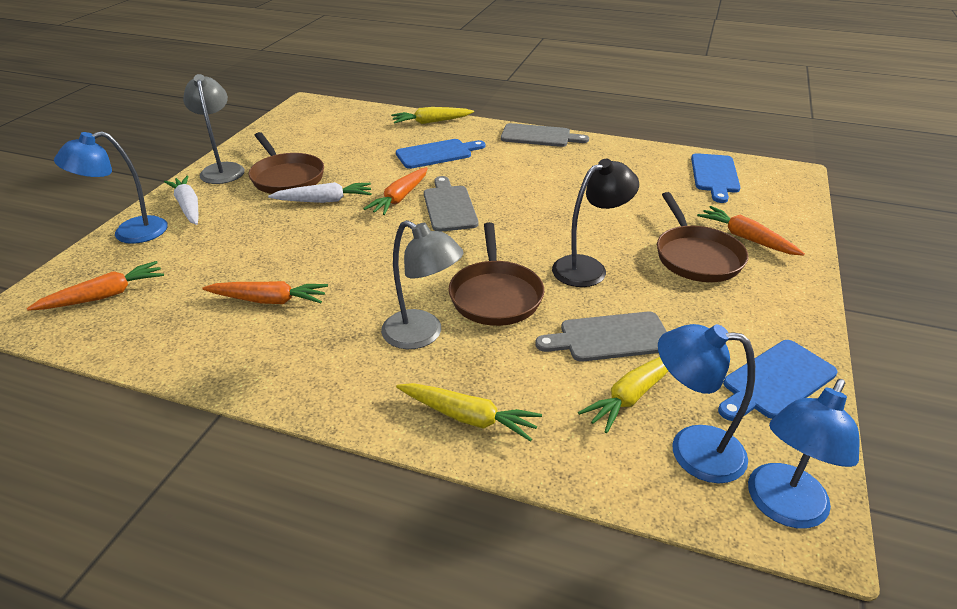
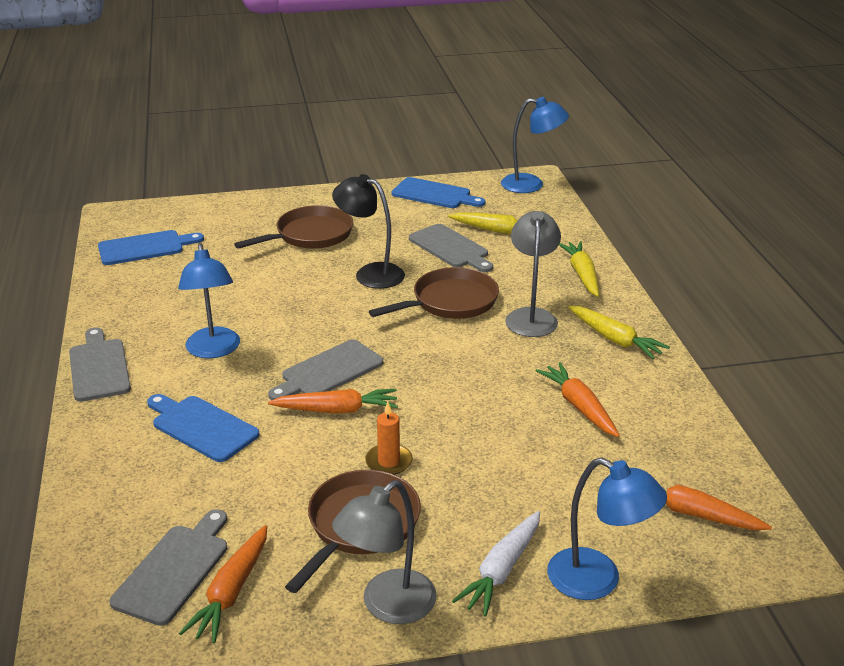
camera: 120 degrees left, 5 degrees down
white carrot [268,182,372,203] -> orange candle [365,402,413,475]
yellow carrot [391,107,474,124] -> yellow carrot moved to [568,306,670,359]
blue lamp [658,324,755,483] -> blue lamp moved to [178,243,240,358]
orange carrot [697,206,805,256] -> orange carrot moved to [179,525,267,643]
none -> grey cutting board [110,509,227,626]

